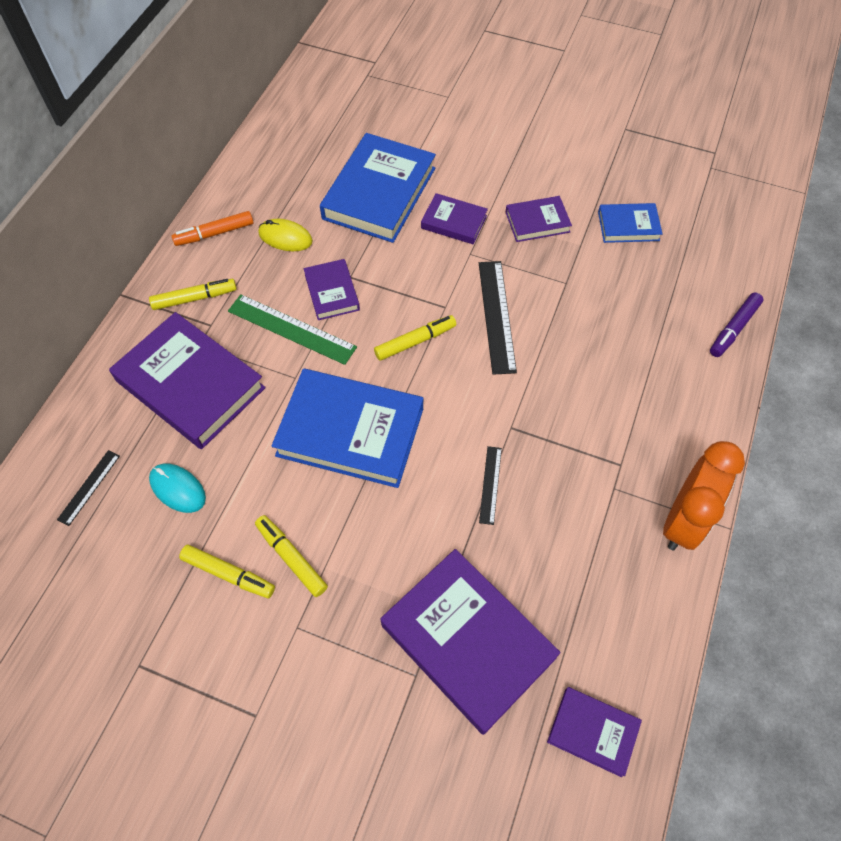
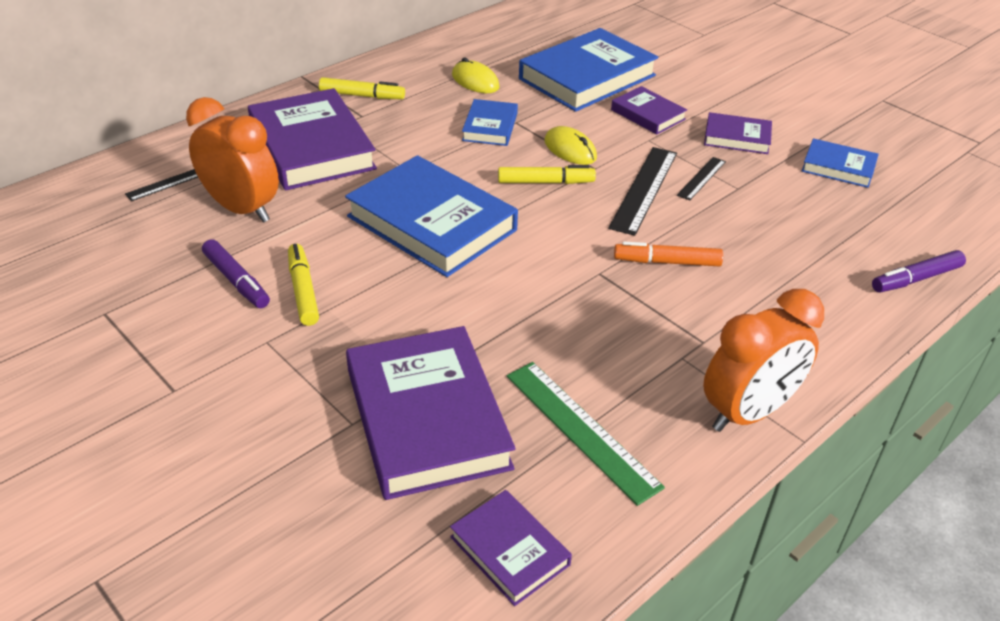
camera: 25 degrees right, 20 degrees down
turquoise mouse [149,464,206,513] -> orange clock [186,97,279,223]
orange marker [171,211,253,246] -> orange marker moved to [614,241,723,267]
yellow marker [179,544,275,598] -> purple marker [202,239,270,308]
green ruler [228,294,357,365] -> green ruler moved to [507,362,665,506]
purple book [304,259,360,320] -> blue book [462,99,518,146]
black ruler [479,446,502,525] -> black ruler moved to [677,157,726,200]
none -> yellow mouse [544,126,597,165]

